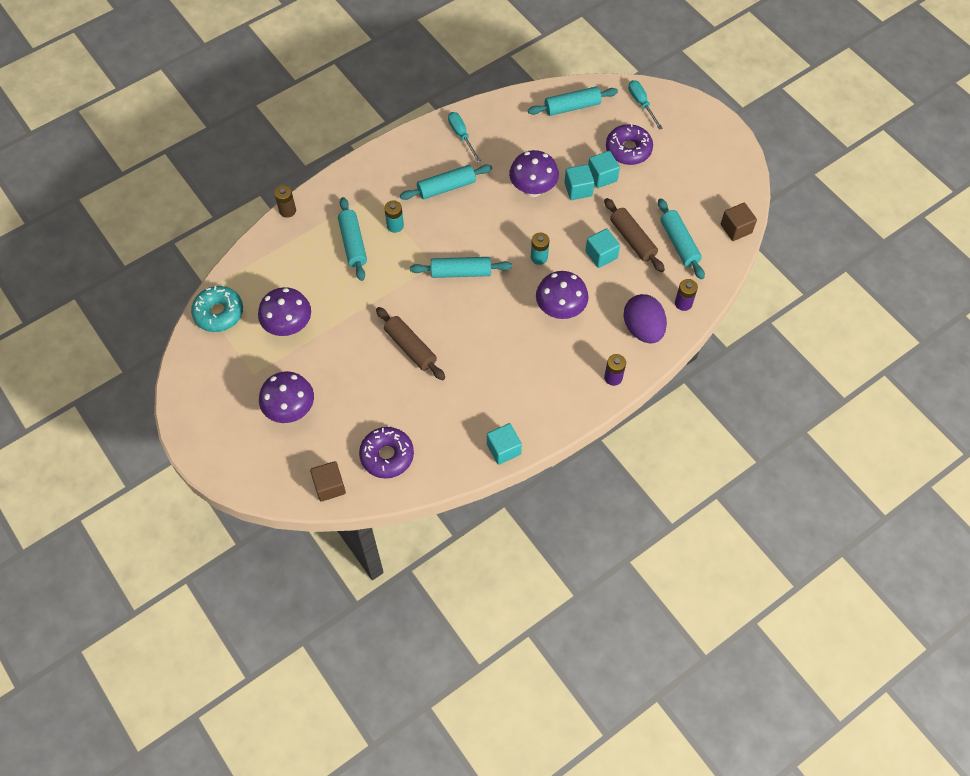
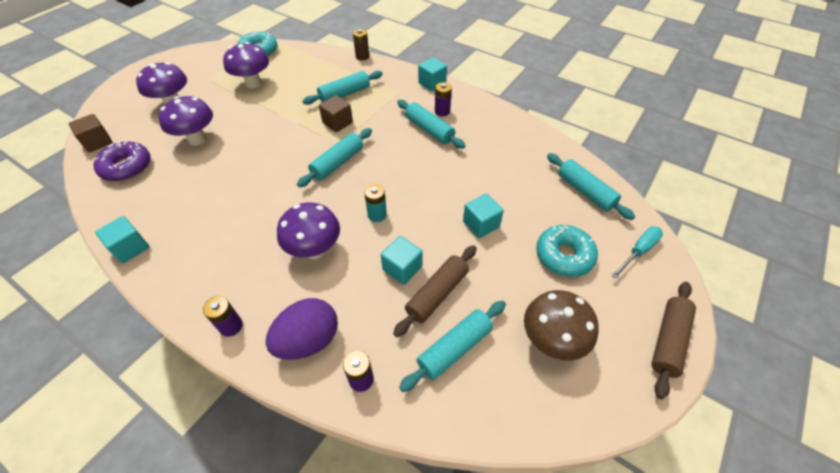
camera: 70 degrees right, 10 degrees down
brown rolling pin [376,307,445,380] -> brown rolling pin moved to [651,282,696,399]
turquoise battery [384,200,404,233] -> none
turquoise rolling pin [410,257,512,278] -> turquoise rolling pin turned 60 degrees clockwise [297,128,372,187]
turquoise screwdriver [448,112,481,162] -> none
purple mushroom [509,150,559,197] -> purple mushroom moved to [158,96,213,146]
turquoise cube [588,151,620,188] -> turquoise cube moved to [418,57,447,91]
purple donut [606,123,653,165] -> turquoise donut [536,225,598,277]
brown cube [721,203,757,241] -> brown cube moved to [319,95,353,132]
none -> purple battery [435,82,452,116]
none -> brown mushroom [524,290,599,361]

